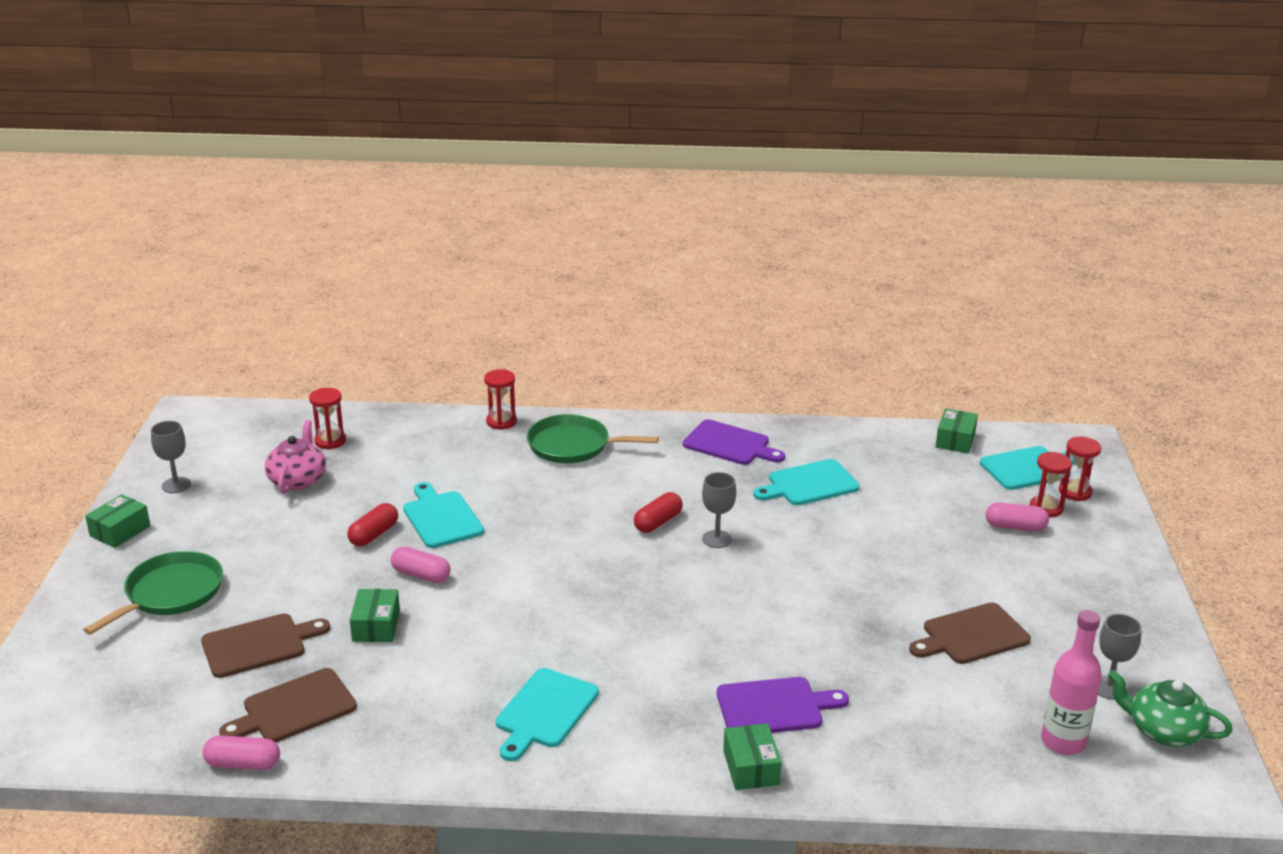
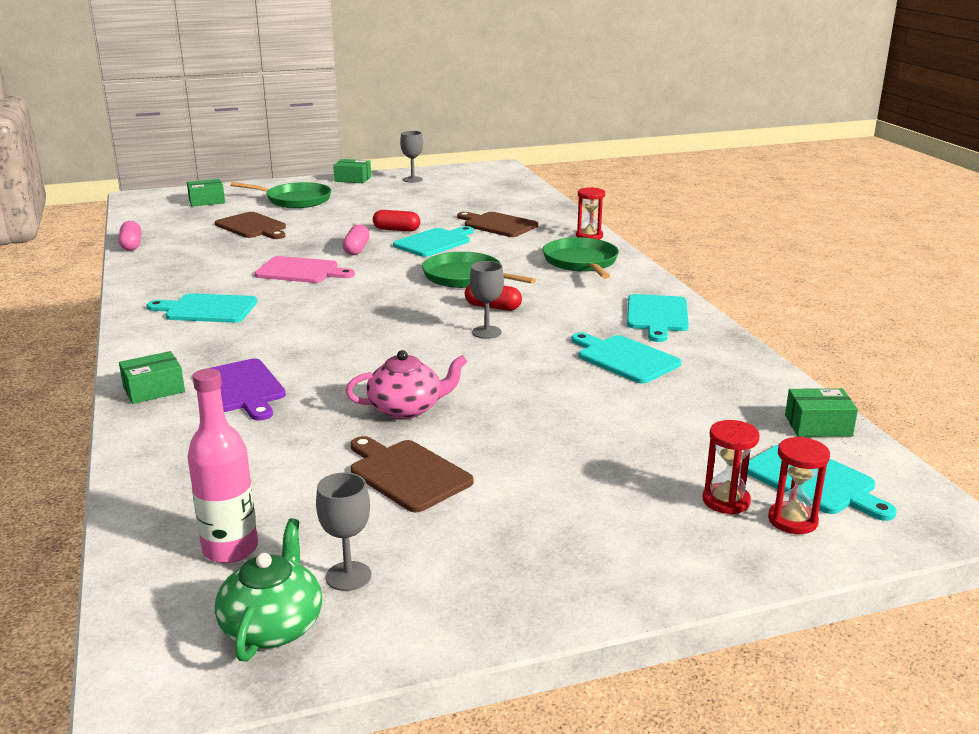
camera: 70 degrees right, 5 degrees down
brown cutting board [219,668,357,742] -> brown cutting board moved to [457,212,538,237]
pink teapot [265,420,326,494] -> pink teapot moved to [346,350,468,419]
red hourglass [309,388,346,449] -> none
green box [350,589,400,642] -> green box moved to [187,179,225,207]
purple cutting board [683,419,785,465] -> turquoise cutting board [627,294,689,342]
pink capsule [986,502,1049,531] -> none
none -> pink cutting board [254,256,355,283]
none -> green pan [422,252,536,288]

